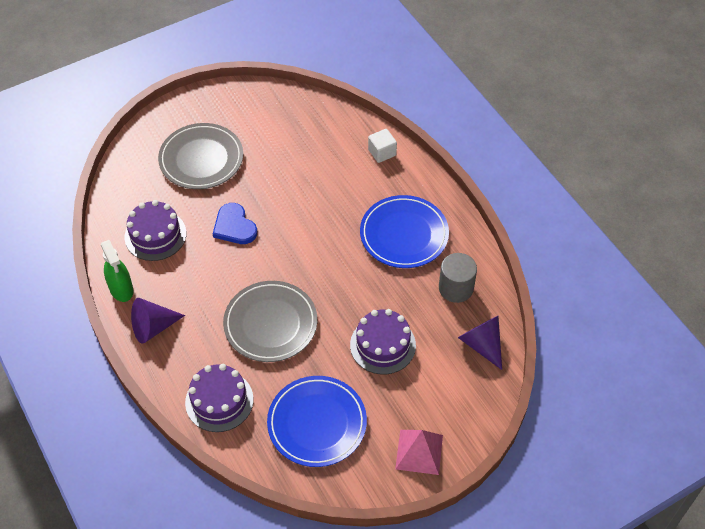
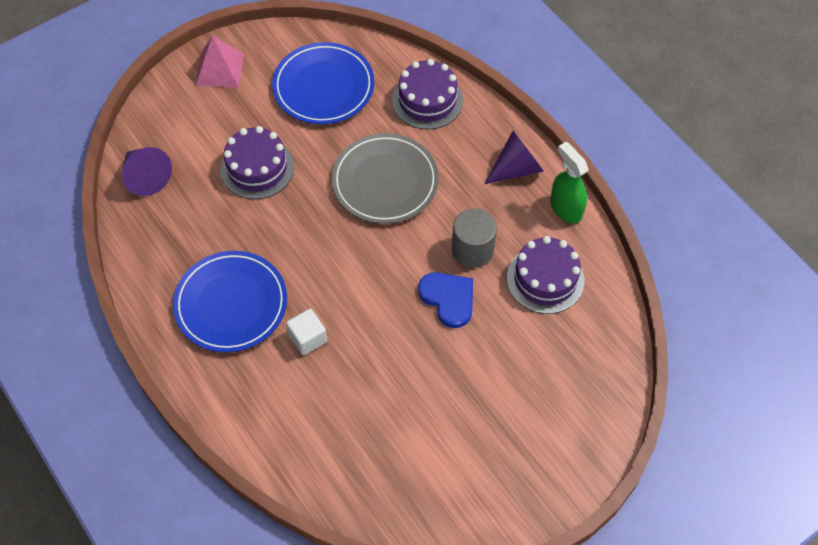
camera: 175 degrees right, 5 degrees up
grey plate [158,123,243,189] -> none
white cube [368,129,397,163] -> white cube moved to [286,309,327,355]
grey cylinder [439,253,477,303] -> grey cylinder moved to [452,209,497,268]

